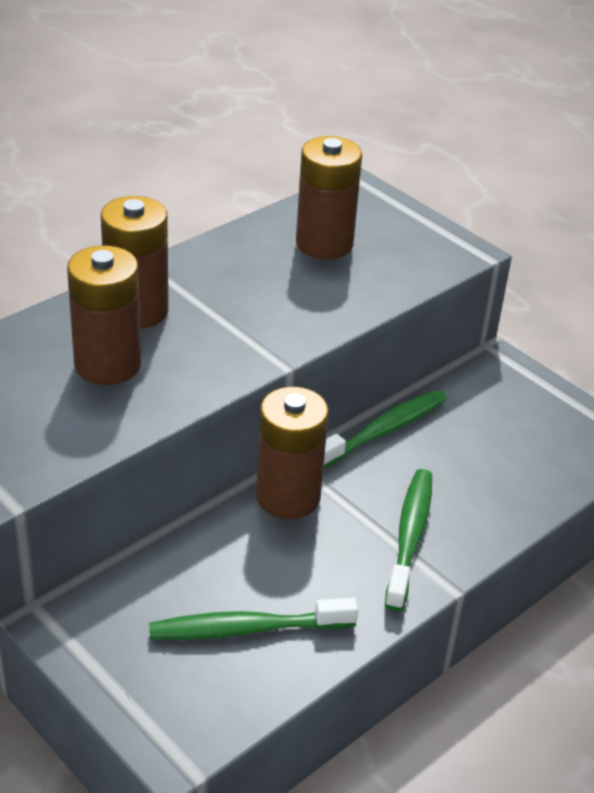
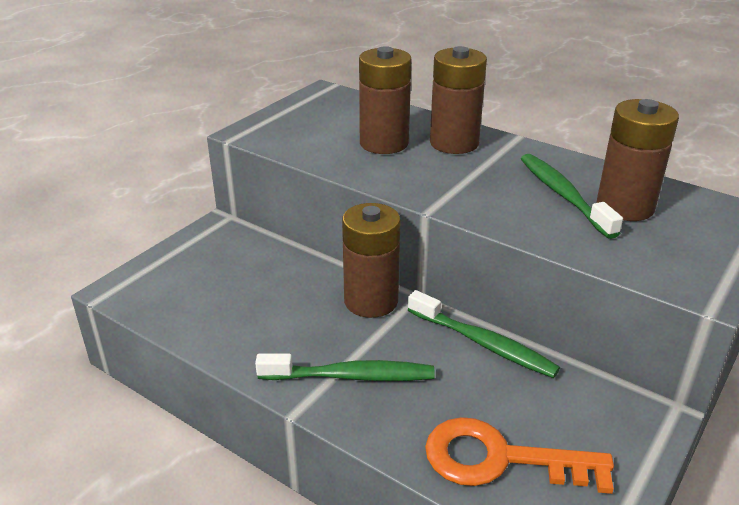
camera: 80 degrees right, 5 degrees down
green toothbrush [149,597,358,640] -> green toothbrush moved to [521,154,623,239]
none -> orange key [425,417,614,494]

